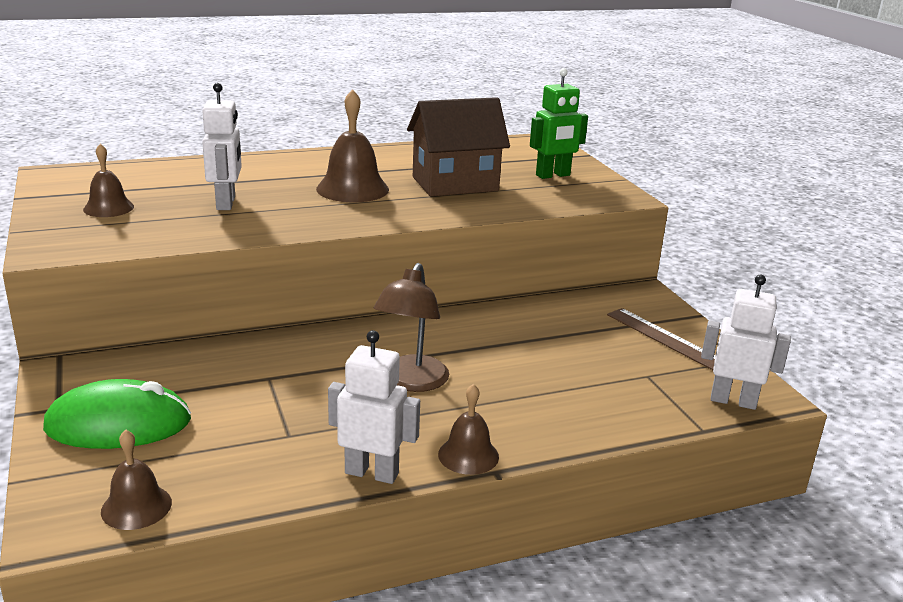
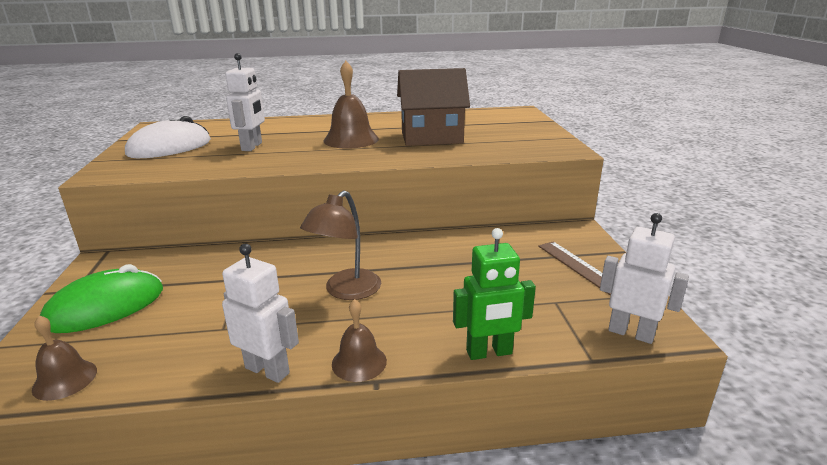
camera: 15 degrees right, 0 degrees up
green mouse [43,379,191,449] -> green mouse turned 45 degrees counterclockwise [40,264,163,333]
brown bell [83,144,134,217] -> white mouse [125,116,211,158]
green robot [530,68,588,179] -> green robot moved to [453,228,536,360]

